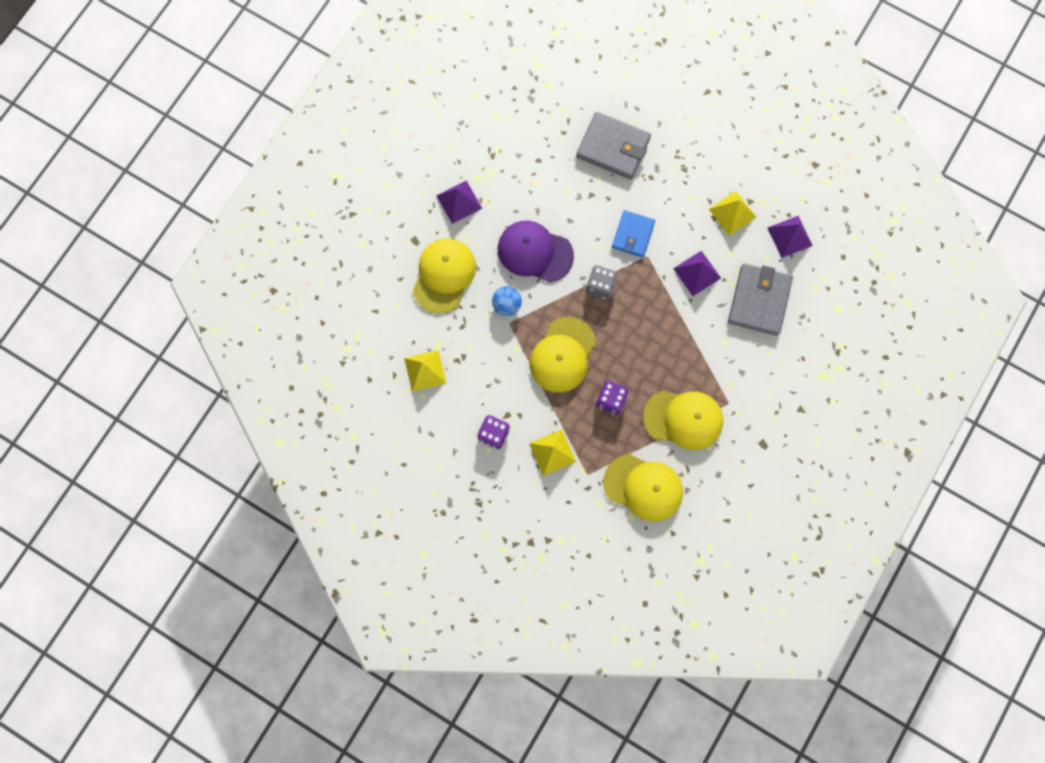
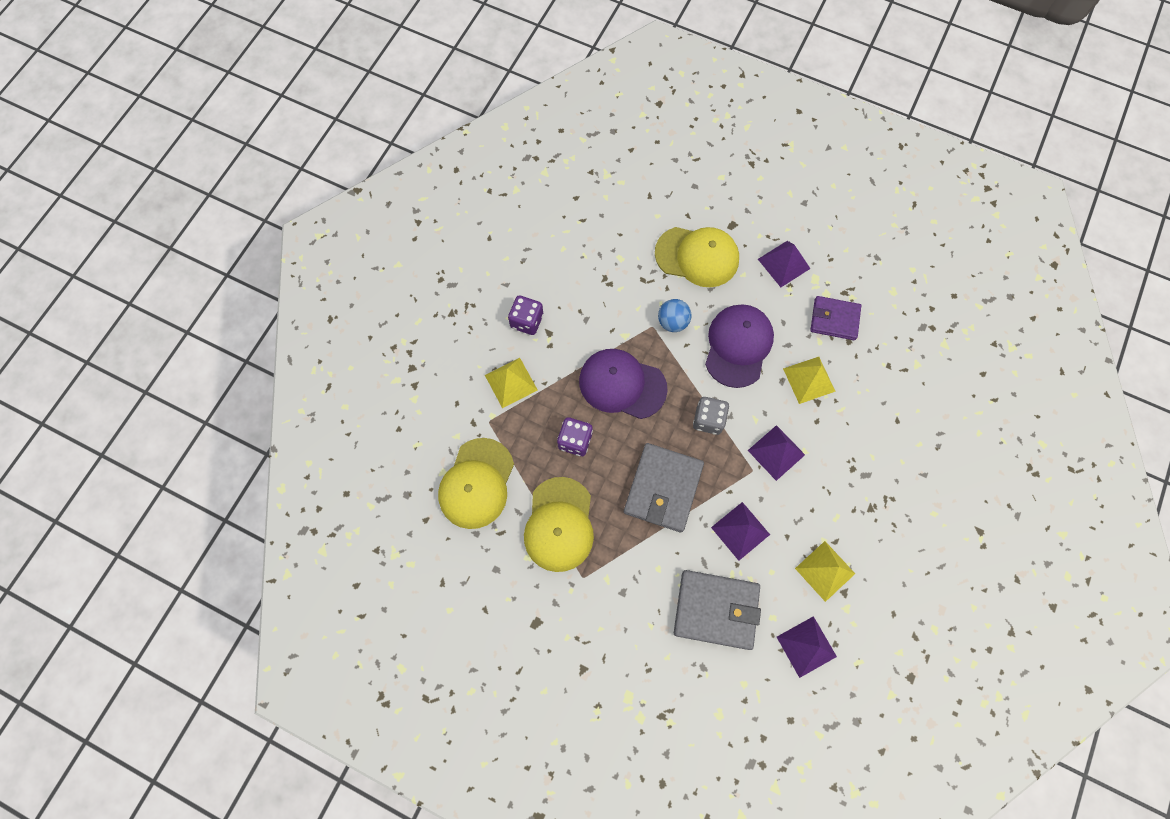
camera: 85 degrees right, 5 degrees down
yellow pyramid [404,350,447,392] -> yellow pyramid moved to [783,357,836,404]
yellow cap [529,317,596,393] -> purple cap [579,349,668,419]
grey wallet [576,112,651,180] -> grey wallet moved to [624,443,704,532]
blue wallet [612,210,655,258] -> purple pyramid [748,425,805,481]
none -> purple wallet [810,296,861,340]

